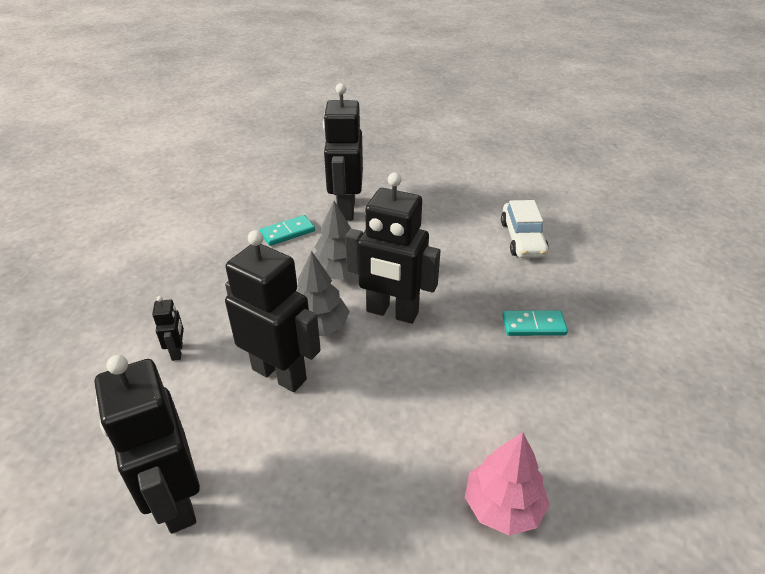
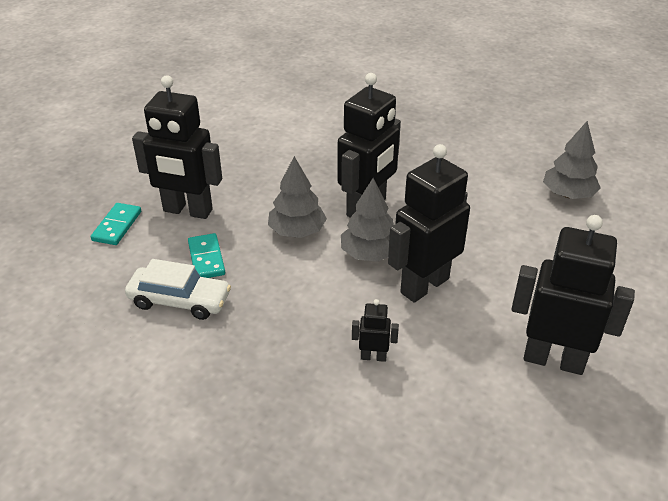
camera: 75 degrees left, 0 degrees up
black robot [95,355,200,534] -> black robot turned 150 degrees counterclockwise [511,215,635,375]
pink tree [465,432,550,535] -> grey tree [543,121,601,199]
white car [501,200,549,258] -> white car moved to [125,259,231,320]
turquoise domino [502,310,568,336] -> turquoise domino moved to [91,203,141,245]

